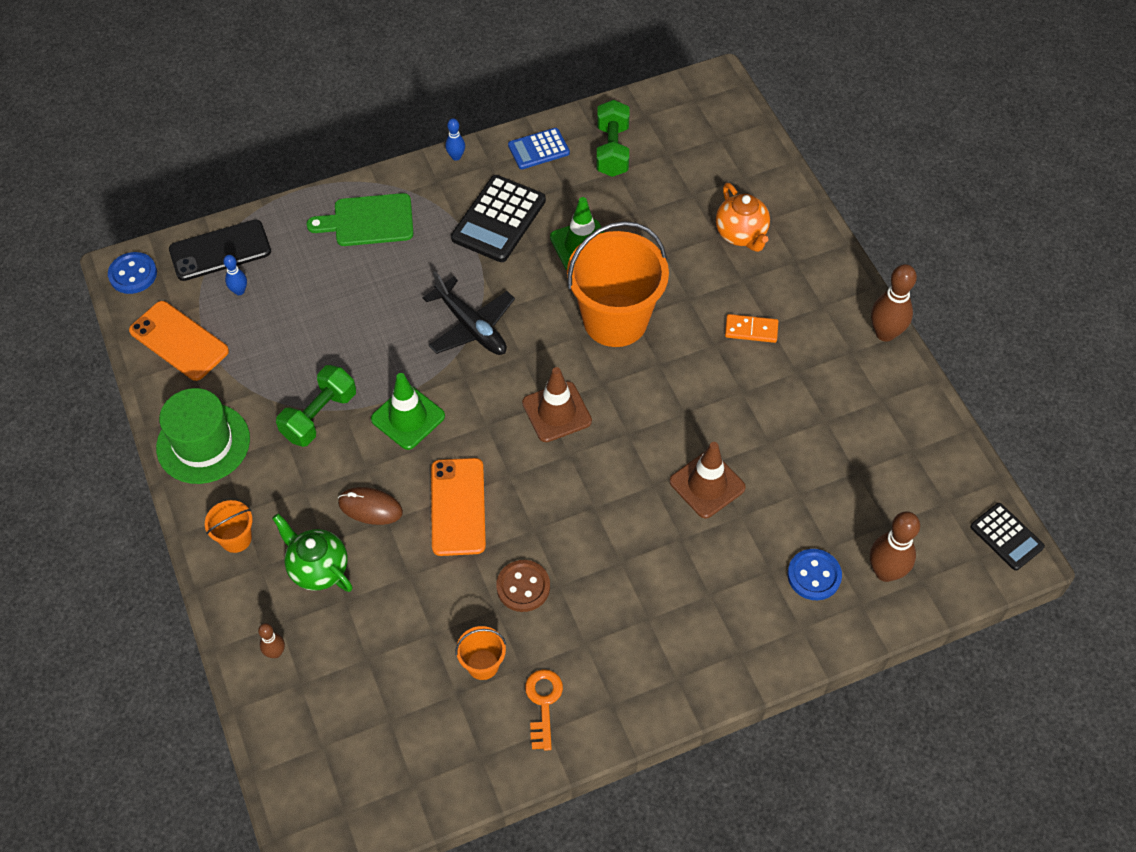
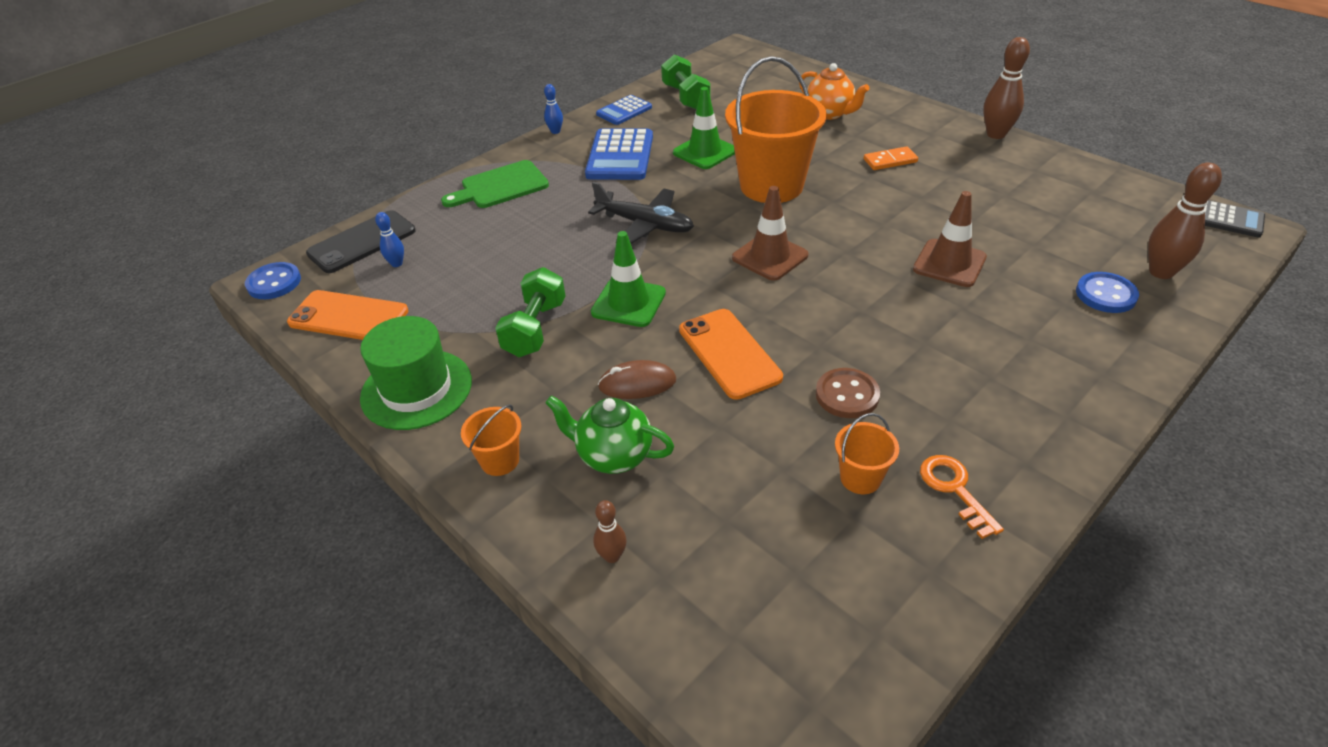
camera: 20 degrees left, 15 degrees down
black calculator [451,175,546,262] -> blue calculator [585,129,653,180]

